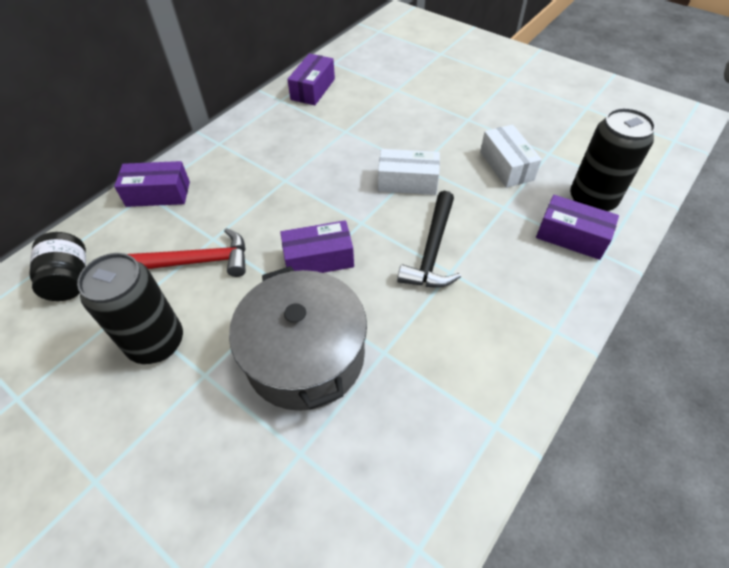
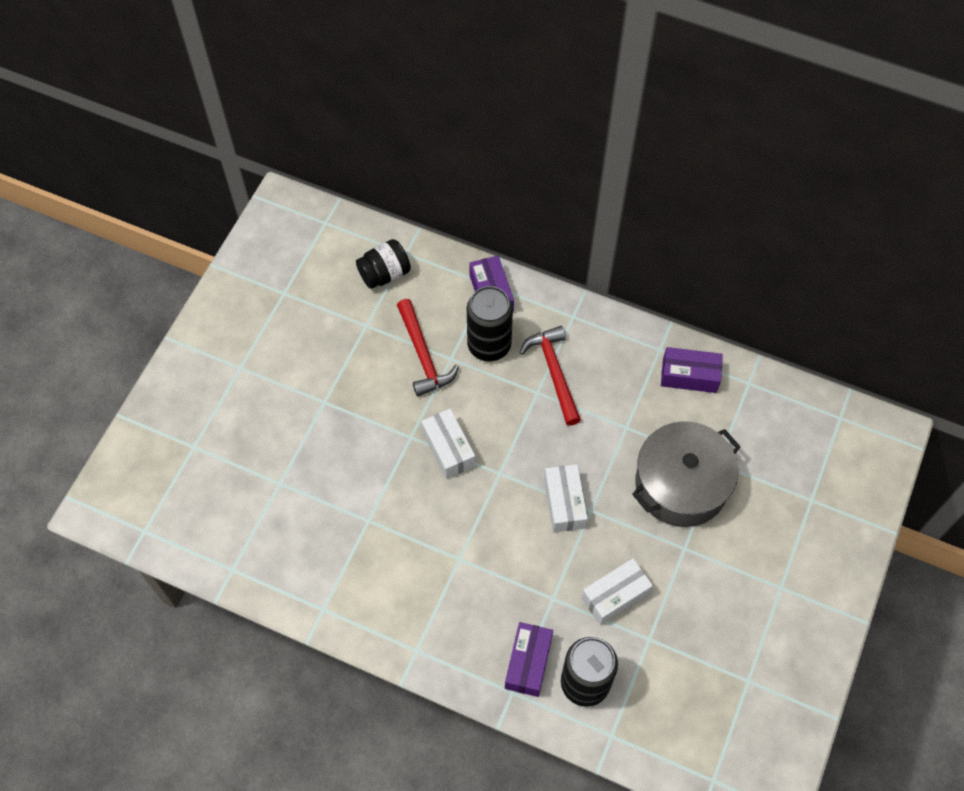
camera: 75 degrees right, 10 degrees up
black can [77,253,183,364] -> black can moved to [467,286,513,361]
grey pot [229,266,367,411] -> grey pot moved to [632,421,740,527]
purple box [280,220,354,273] -> white box [421,408,475,479]
black hammer [397,191,461,288] -> none
none -> red hammer [519,326,581,426]

